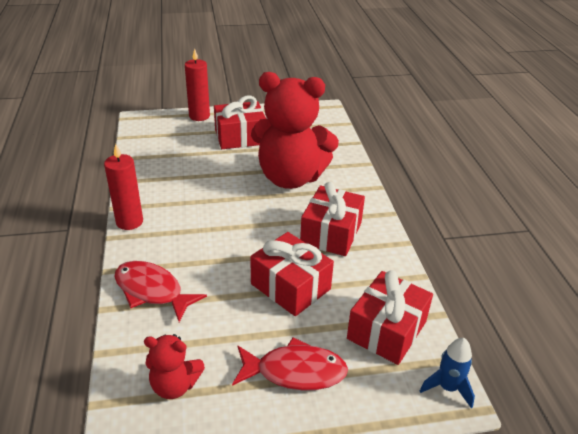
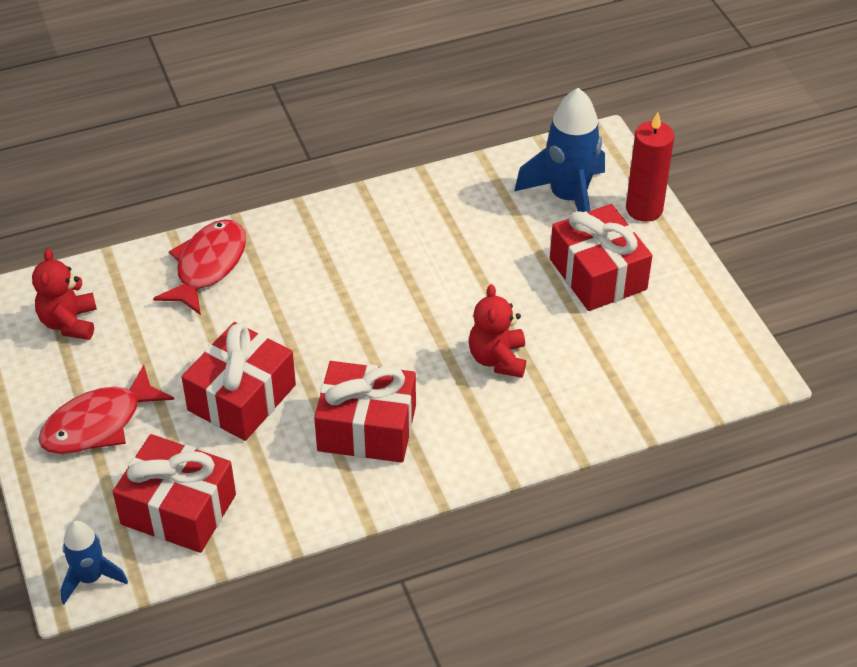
camera: 80 degrees right, 10 degrees up
red candle [104,144,143,230] -> none
red fish [232,337,348,391] -> red fish turned 60 degrees clockwise [38,365,174,454]
red teddy bear [251,72,339,189] -> red teddy bear [469,284,526,378], size x0.46
none -> blue rocket [514,88,605,212]

